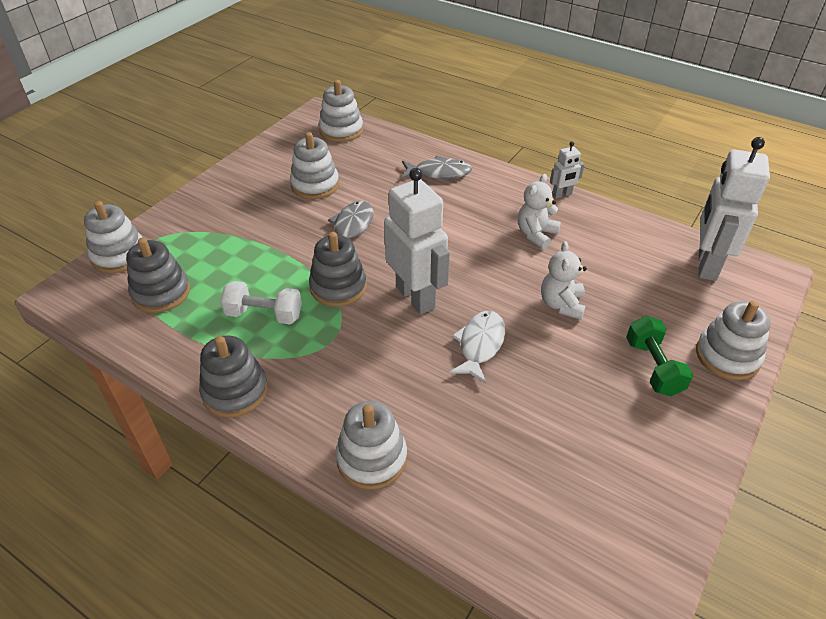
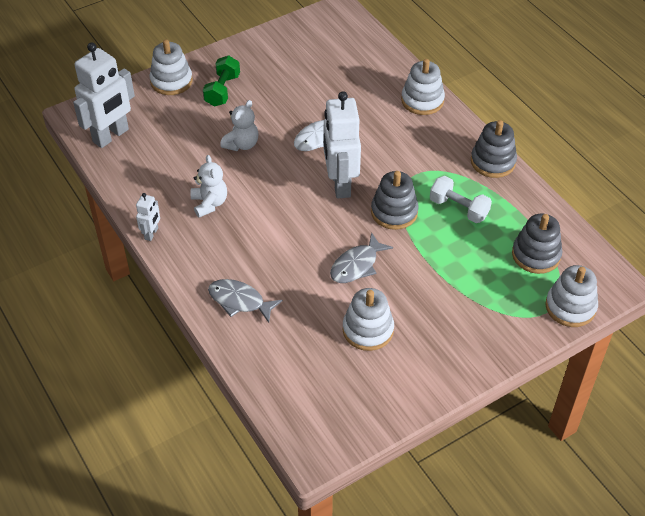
camera: 155 degrees left, 5 degrees up
white stacking toy [319,80,363,142] -> none
white teddy bear [518,174,561,249] -> white teddy bear turned 75 degrees counterclockwise [191,155,227,218]
white robot [550,141,585,199] -> white robot turned 105 degrees clockwise [136,193,160,241]

